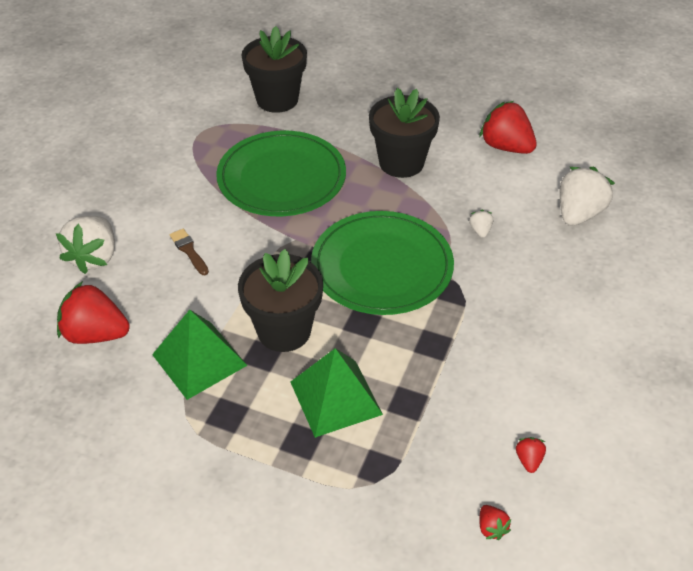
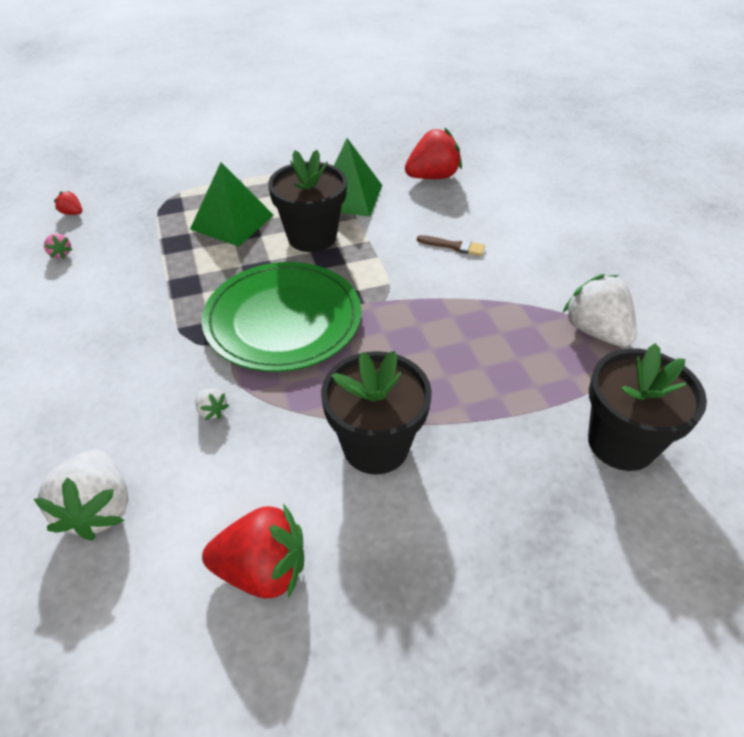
camera: 140 degrees right, 0 degrees up
white strawberry [56,216,115,274] -> white strawberry moved to [563,274,637,347]
green plate [216,131,346,216] -> none
red strawberry [516,437,546,473] -> pink strawberry [44,234,72,259]

